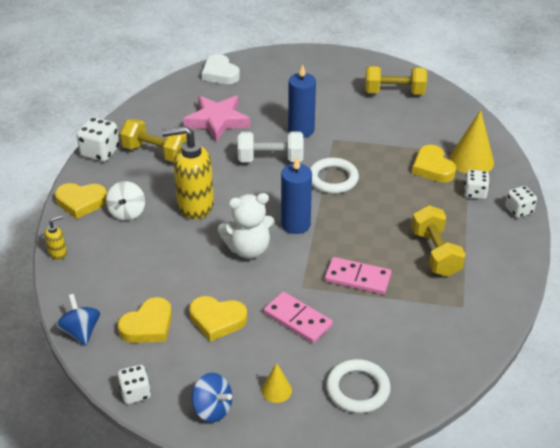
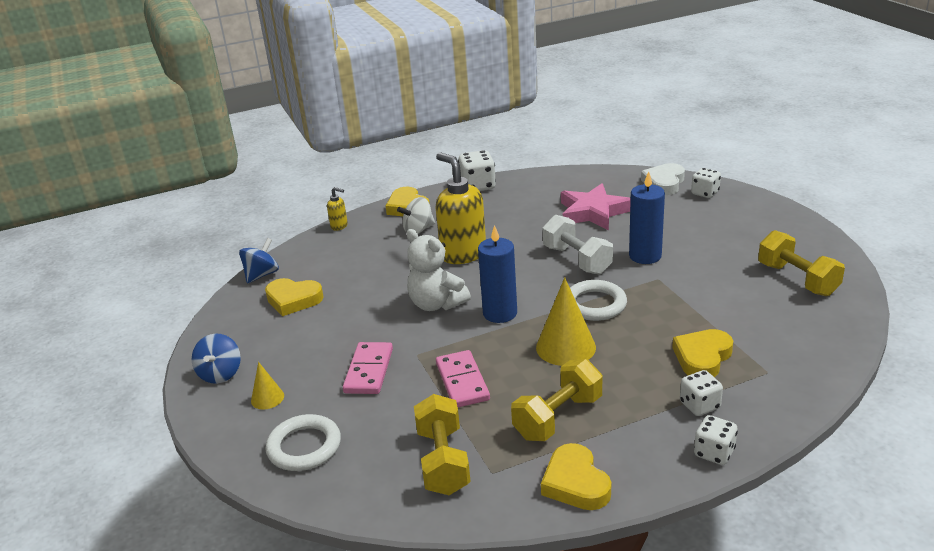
camera: 60 degrees right, 10 degrees down
white dice [118,365,151,404] -> white dice moved to [691,168,721,198]
yellow dumbbell [120,119,187,162] -> yellow dumbbell moved to [414,394,471,495]
yellow heart [189,296,247,341] -> yellow heart moved to [541,443,611,510]
yellow cone [449,110,494,174] -> yellow cone moved to [536,277,596,366]

